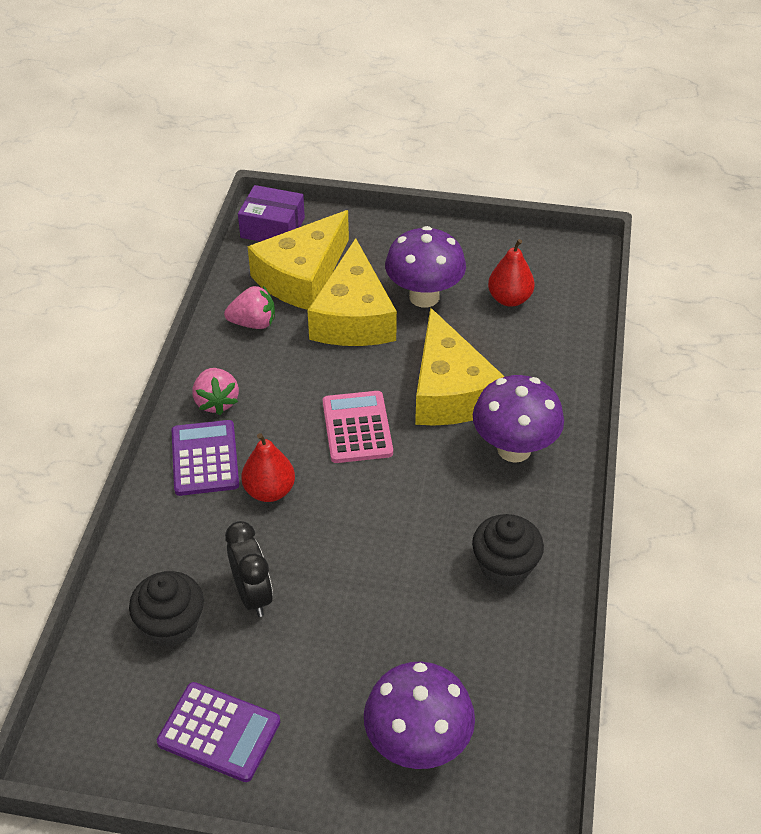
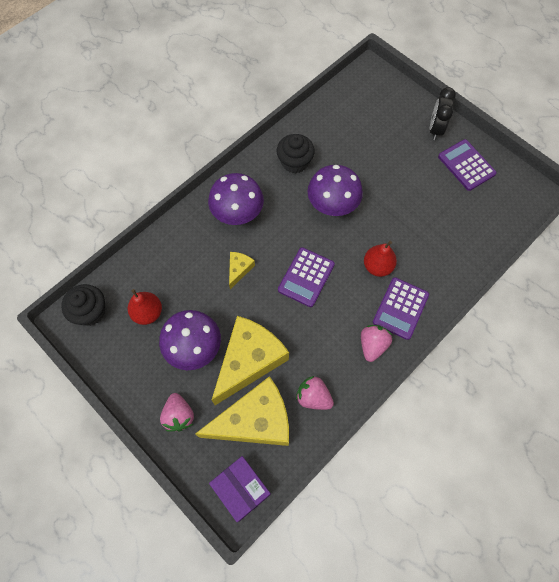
camera: 145 degrees left, 20 degrees up
black cupcake [129,571,204,647] -> black cupcake moved to [61,284,105,326]
black clock [225,521,273,617] -> black clock moved to [430,87,456,140]
pink calculator [323,391,393,463] -> purple calculator [278,247,335,307]
purple mushroom [364,662,475,769] -> purple mushroom moved to [308,165,363,216]
yellow cheese [415,308,505,426] -> yellow cheese [229,252,255,289], size x0.45
none -> pink strawberry [160,393,194,432]

